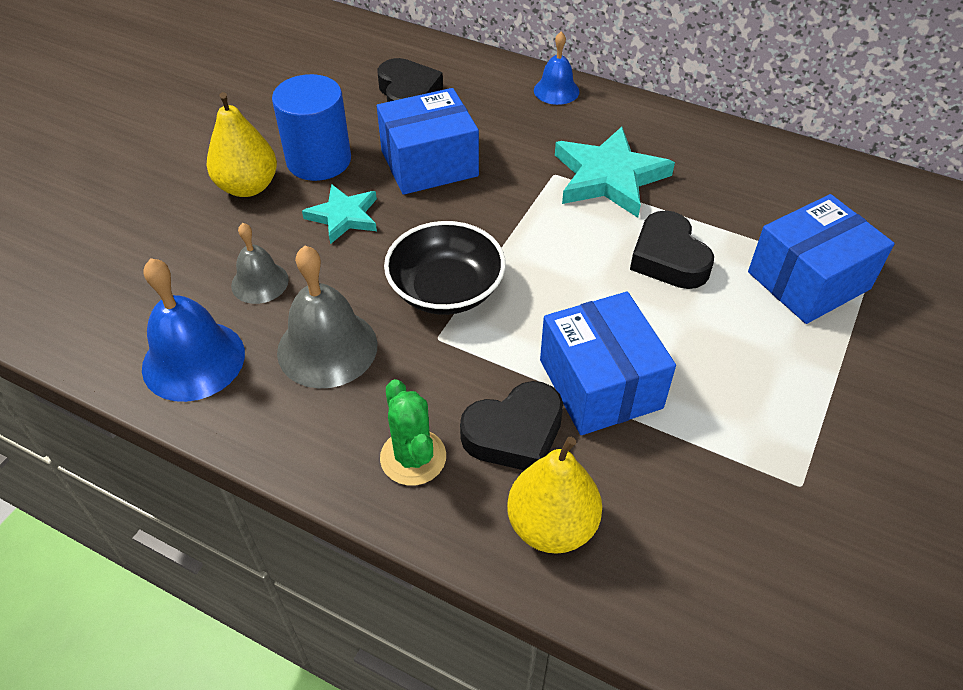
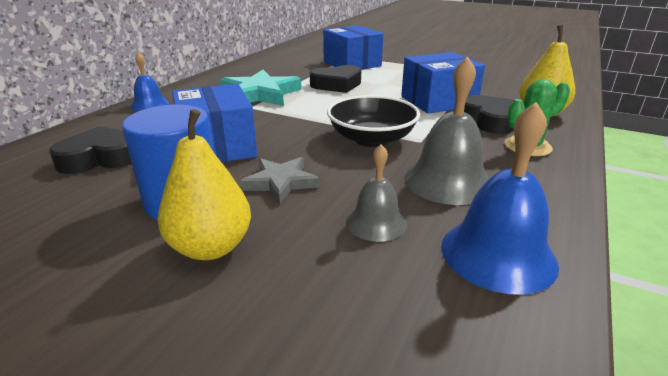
camera: 90 degrees left, 20 degrees down
turquoise star [302,184,377,244] -> grey star [240,157,320,204]

